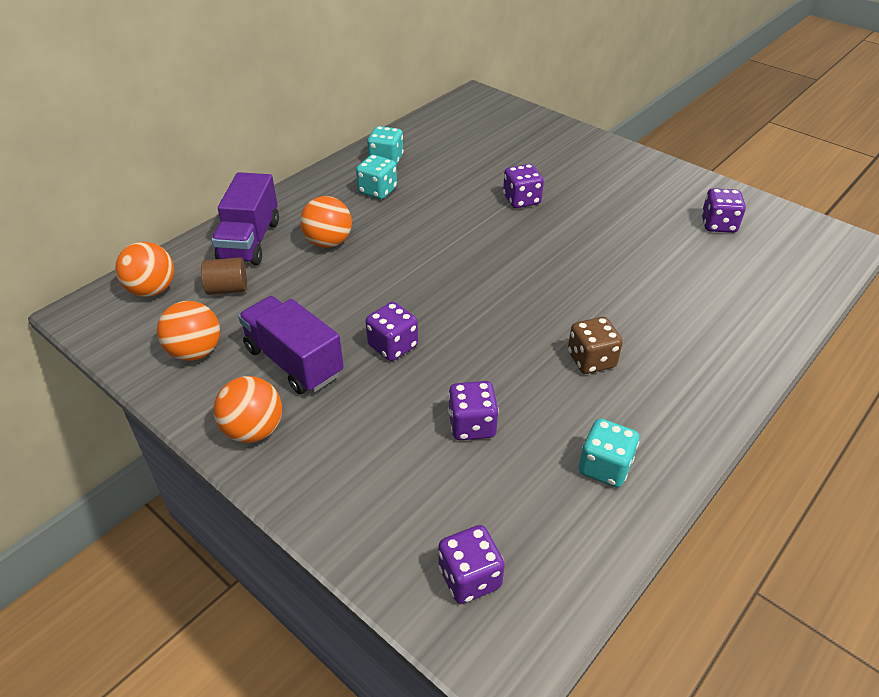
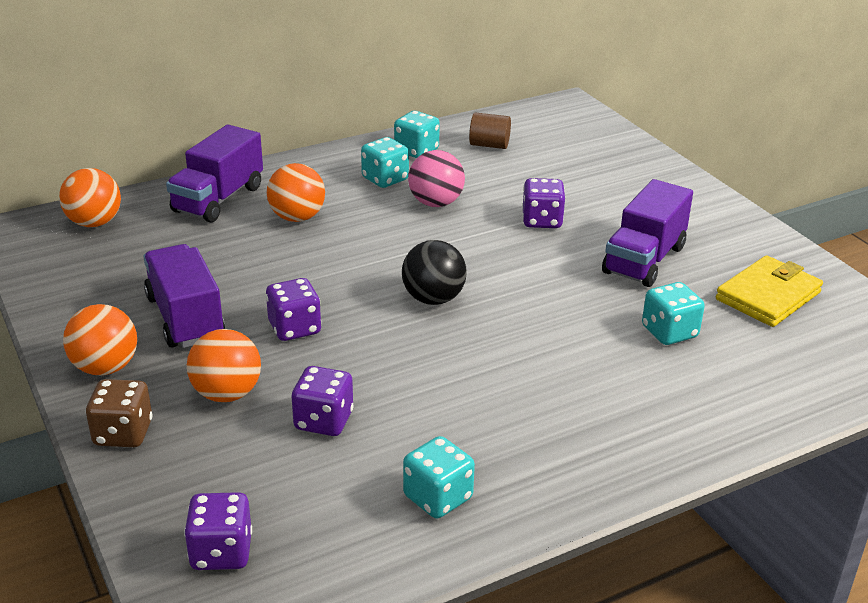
camera: 20 degrees right, 10 degrees down
orange ball [157,301,220,361] -> orange ball moved to [187,329,261,402]
brown cylinder [201,257,247,295] -> brown cylinder moved to [469,112,511,149]
brown dice [568,317,623,374] -> brown dice moved to [86,379,152,447]
purple dice [701,188,746,233] -> yellow wallet [716,255,823,327]
none -> black ball [402,240,467,305]
none -> pink ball [408,150,465,207]
none -> purple truck [602,179,693,287]
none -> turquoise dice [642,282,705,345]

